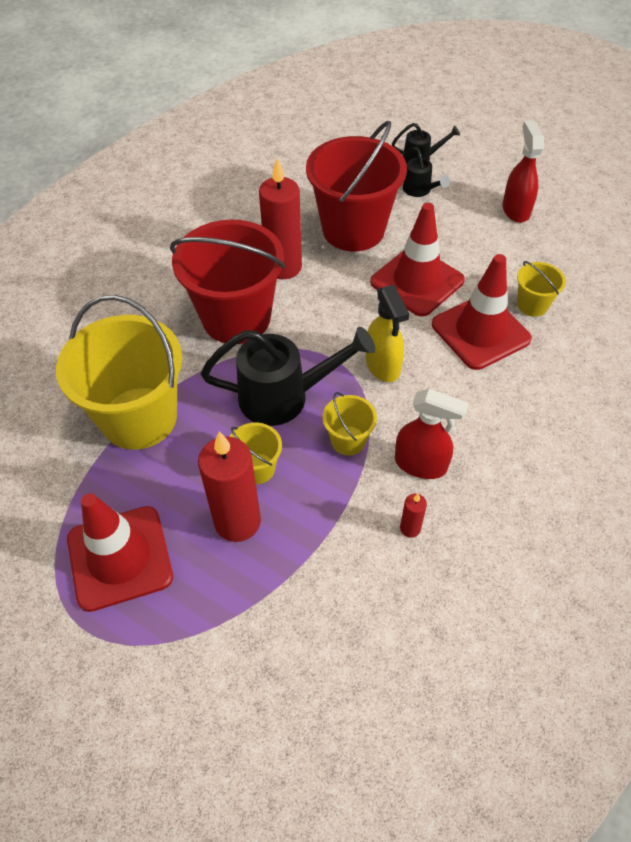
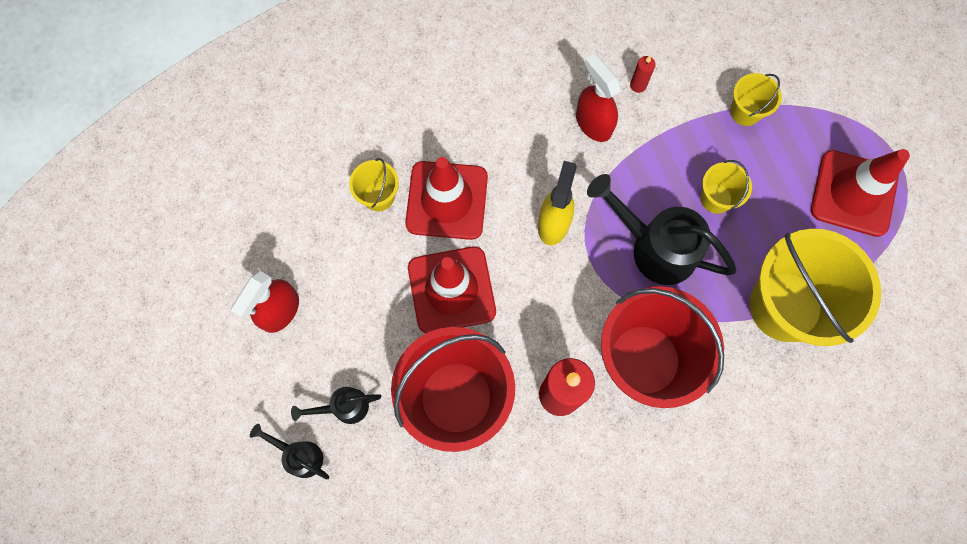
camera: 145 degrees left, 20 degrees up
red candle [198,431,261,542] -> none
yellow bucket [322,392,377,456] -> yellow bucket moved to [730,73,782,126]
black watering can [403,147,450,197] -> black watering can turned 105 degrees counterclockwise [291,387,381,424]

